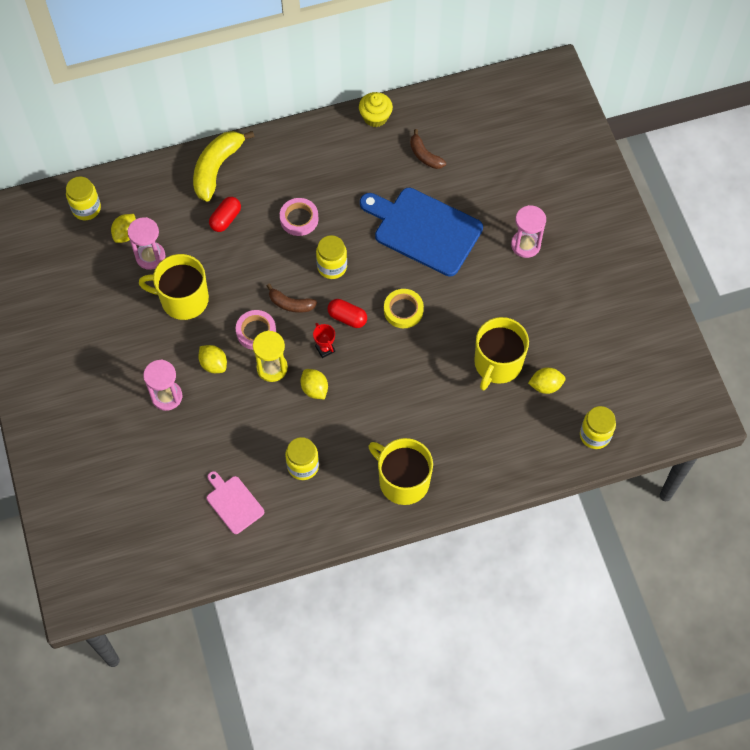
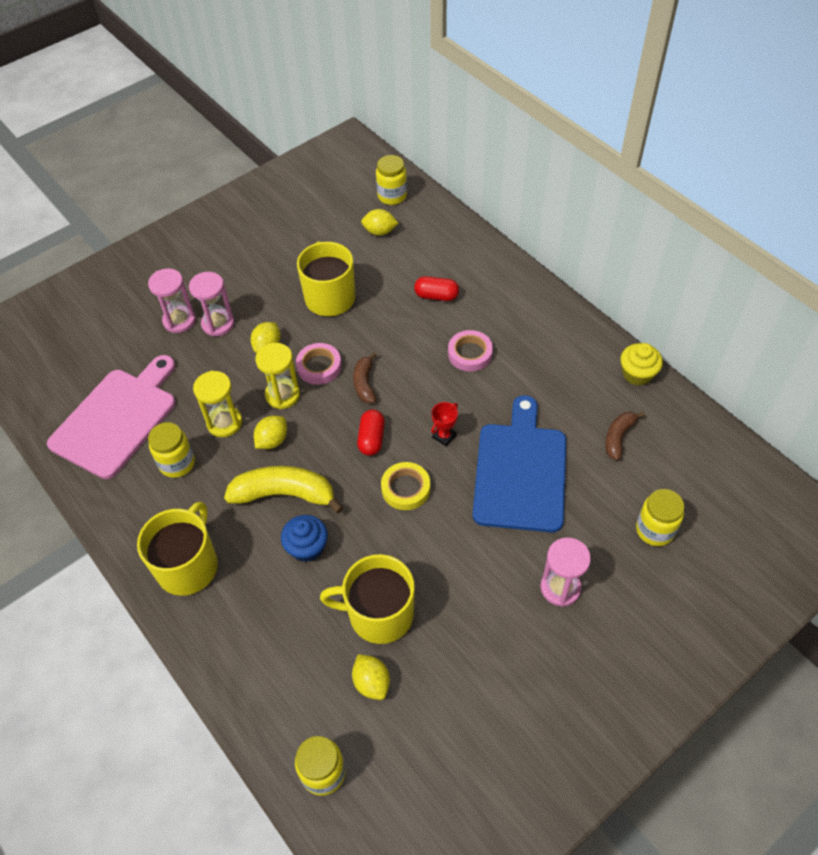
camera: 70 degrees right, 10 degrees down
pink hourglass [128,217,165,270] -> pink hourglass moved to [148,268,196,333]
yellow banana [193,131,254,202] -> yellow banana moved to [224,466,344,514]
pink cutting board [207,471,264,534] -> pink cutting board [47,355,176,479], size x1.95
red trophy [313,323,335,358] -> red trophy moved to [431,402,458,446]
yellow jar [316,235,347,279] -> yellow jar moved to [636,489,685,546]
none -> yellow hourglass [193,371,242,437]
none -> blue cupcake [281,515,328,562]

